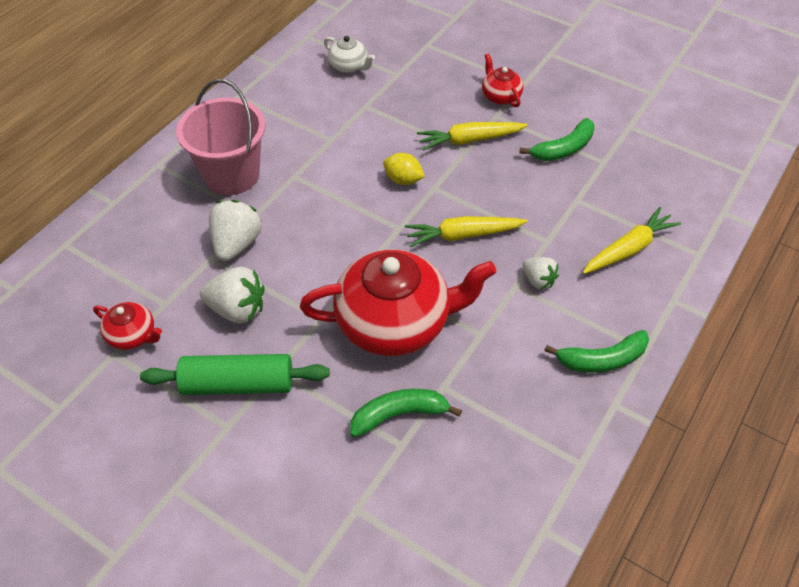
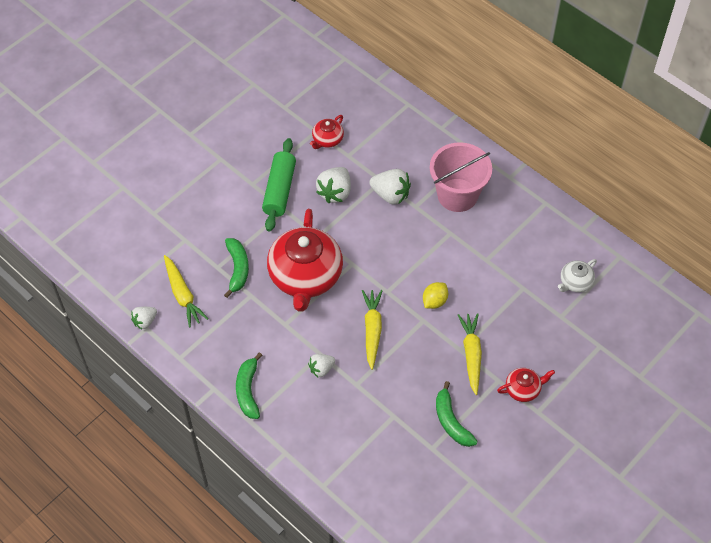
camera: 100 degrees right, 5 degrees up
yellow carrot [583,207,681,274] -> yellow carrot moved to [164,255,208,327]
none -> white strawberry [131,307,157,329]

